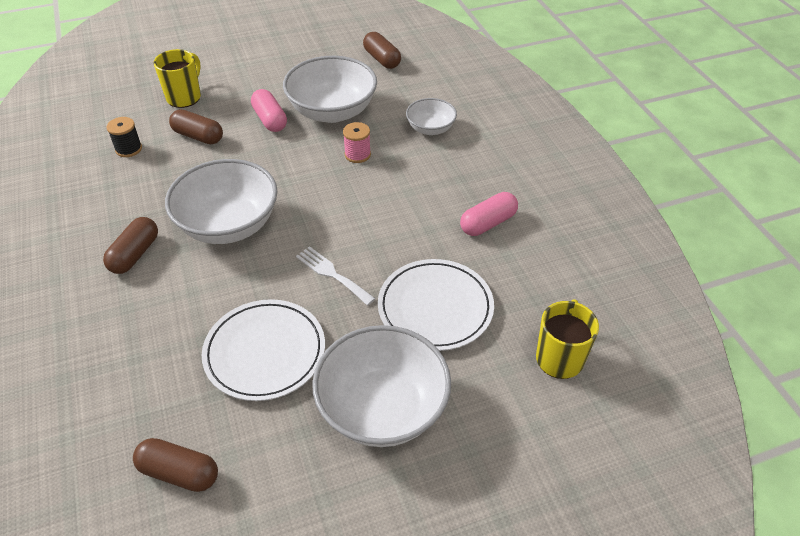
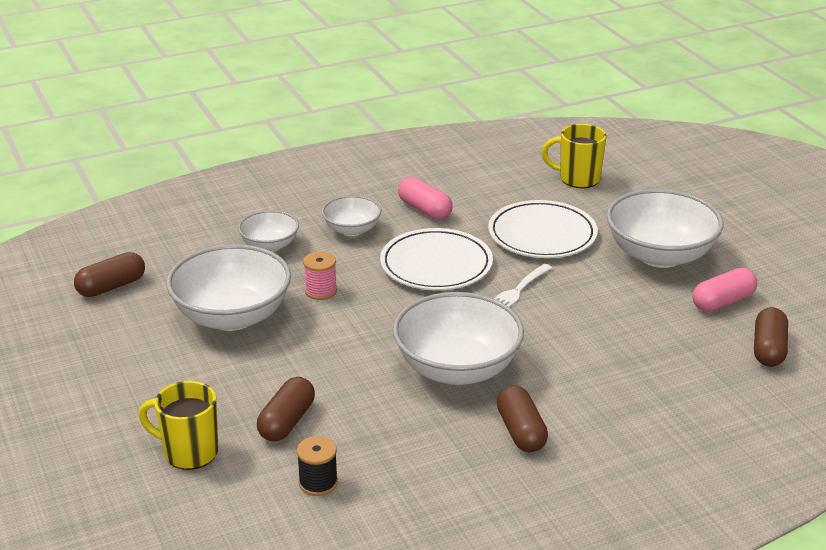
camera: 95 degrees left, 15 degrees down
brown capsule [103,217,158,274] -> brown capsule turned 60 degrees clockwise [497,385,548,452]
white plate [202,299,325,401] -> white plate moved to [380,228,493,290]
pink capsule [251,89,287,132] -> pink capsule moved to [693,268,757,312]
none -> white bowl [322,195,381,236]

